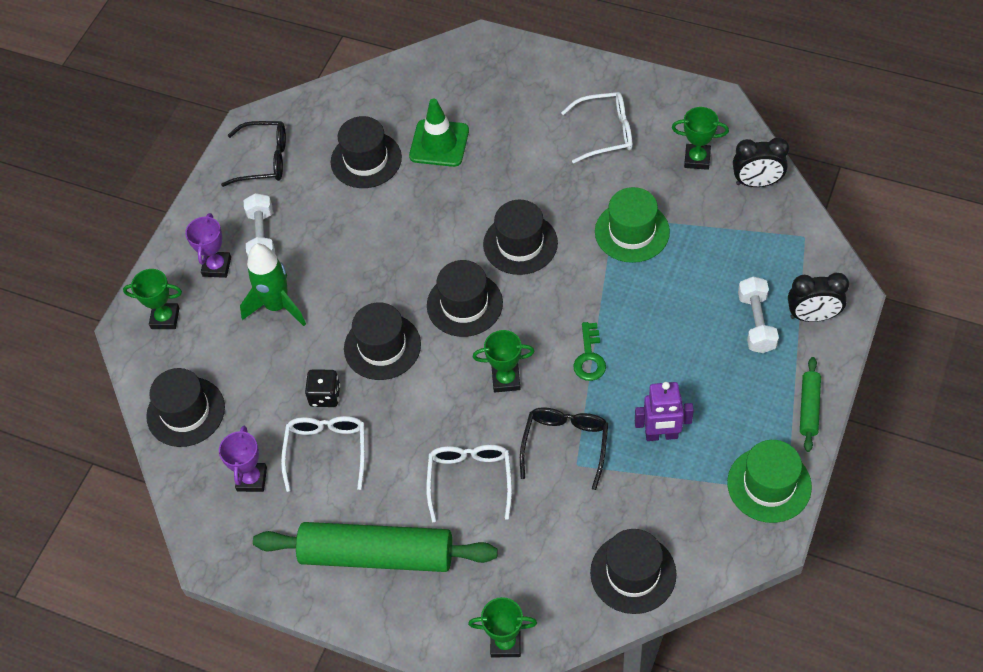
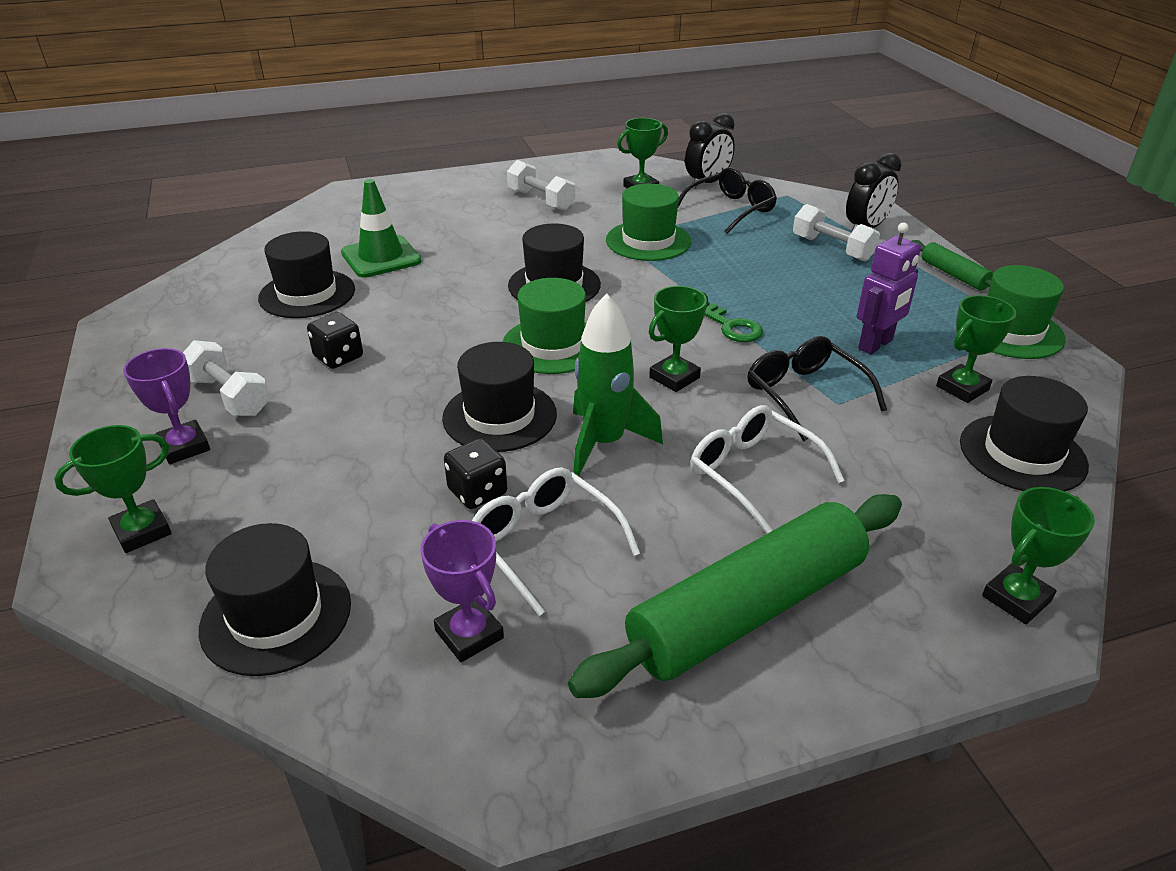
camera: 45 degrees left, 20 degrees down
black glasses [221,121,286,187] -> black glasses moved to [678,167,777,234]
green rocket [240,244,306,326] -> green rocket moved to [573,293,663,476]
black hat [427,260,503,337] -> green hat [502,278,586,374]
white glasses [561,92,632,163] -> white dumbbell [507,160,575,211]
none -> black dice [307,312,363,369]
none -> green trophy [936,295,1016,403]

